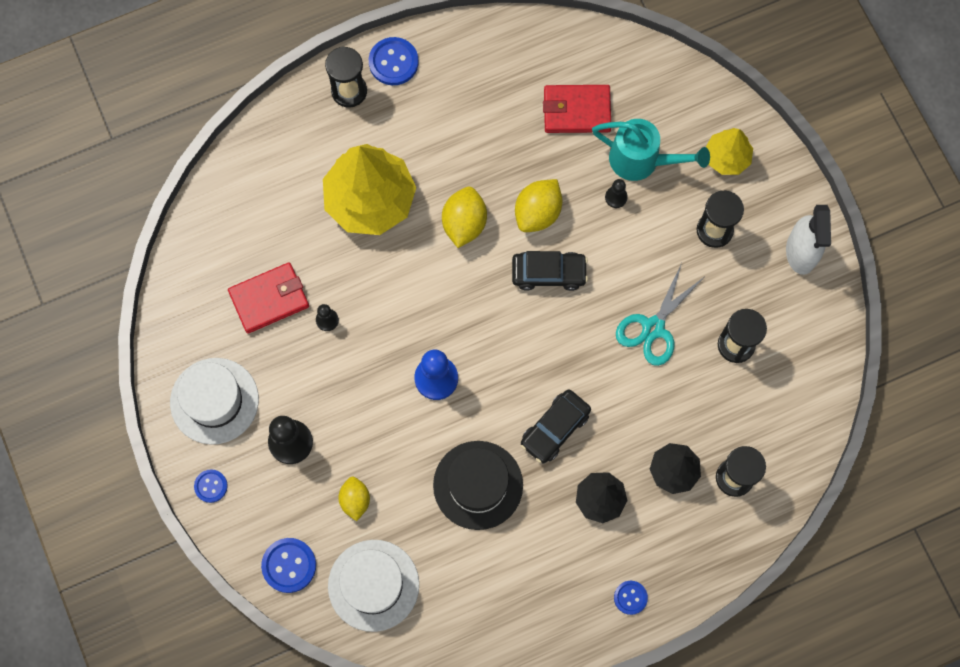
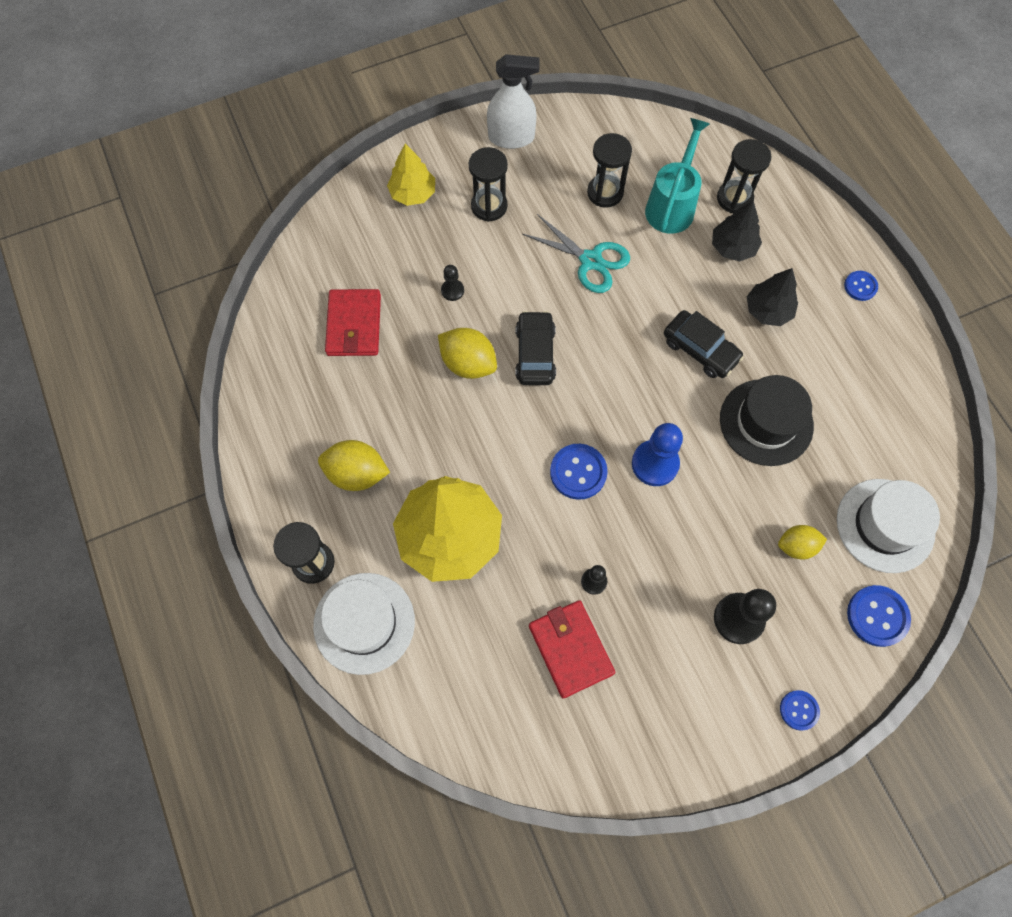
camera: 90 degrees left, 5 degrees down
white hat [170,358,259,445] -> white hat moved to [313,573,415,675]
blue button [369,37,419,85] -> blue button moved to [550,444,608,500]
yellow lemon [442,187,487,248] -> yellow lemon moved to [318,440,390,491]
turquoise watering can [592,119,710,181] -> turquoise watering can moved to [645,118,710,234]

